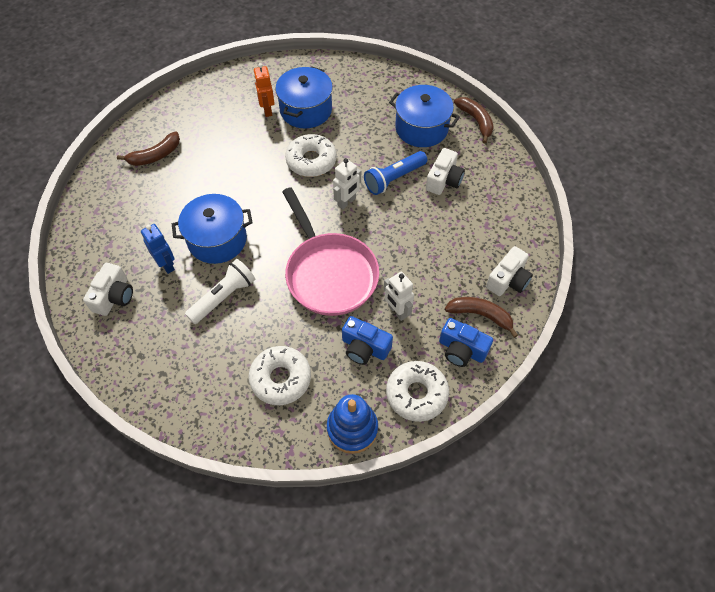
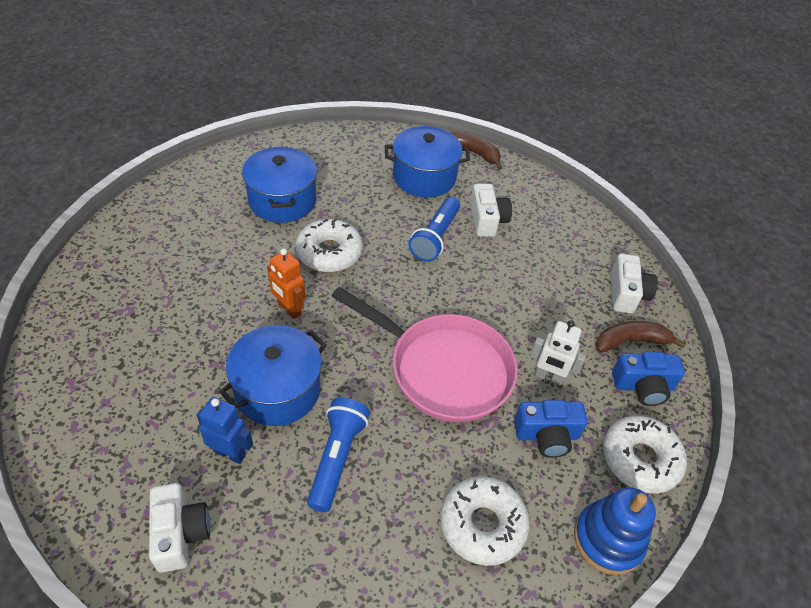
camera: 35 degrees left, 10 degrees down
brown banana [117,131,180,166] -> none
white flashlight [185,259,255,324] -> blue flashlight [307,398,370,512]
orange robot [253,63,275,117] -> orange robot moved to [267,249,305,319]
white robot [333,158,361,209] -> none

